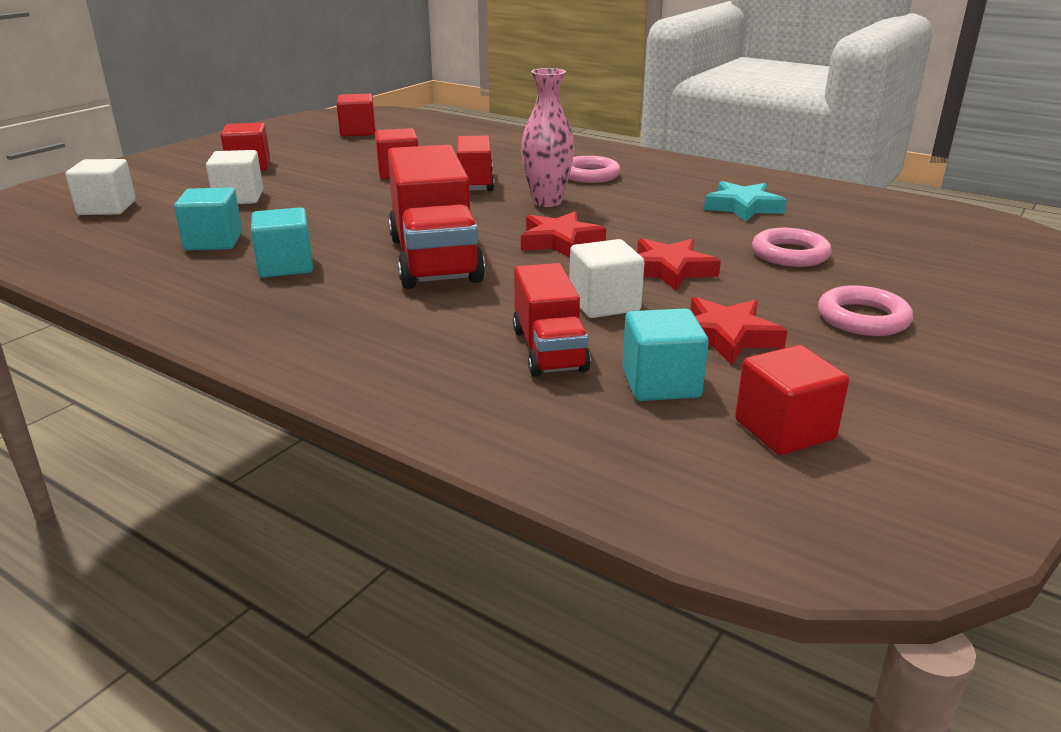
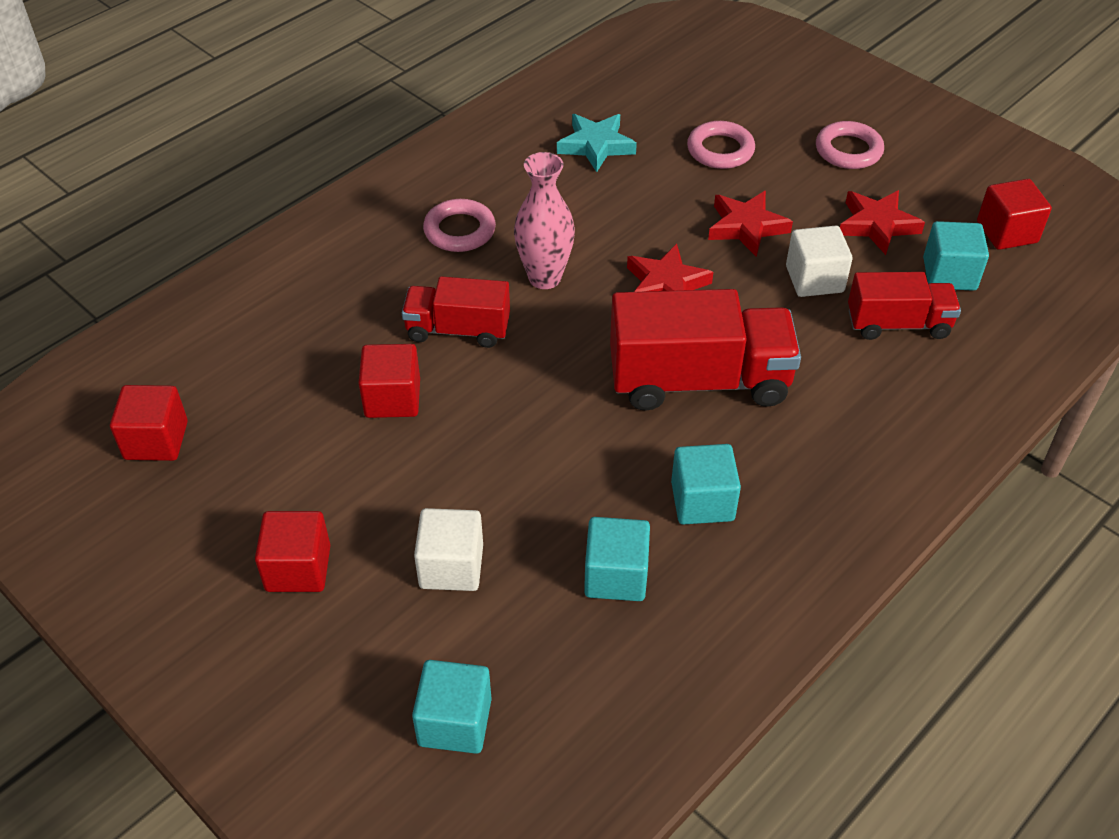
camera: 80 degrees left, 20 degrees up
white cube [66,159,136,215] -> turquoise cube [412,660,492,754]

